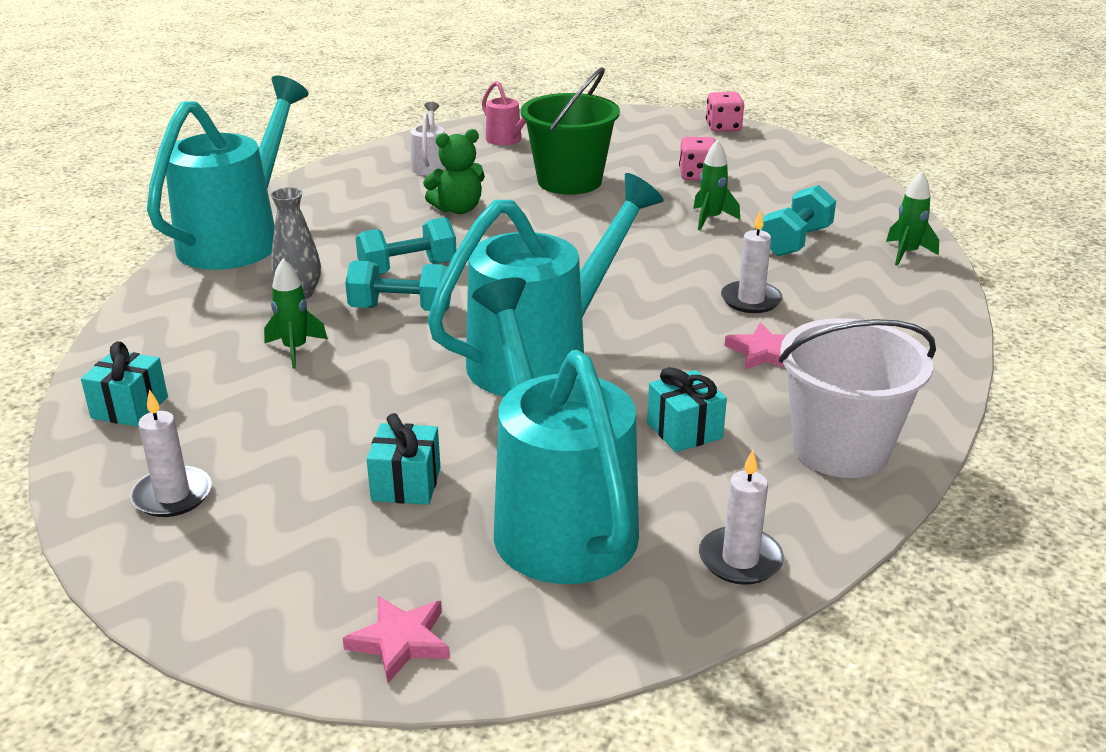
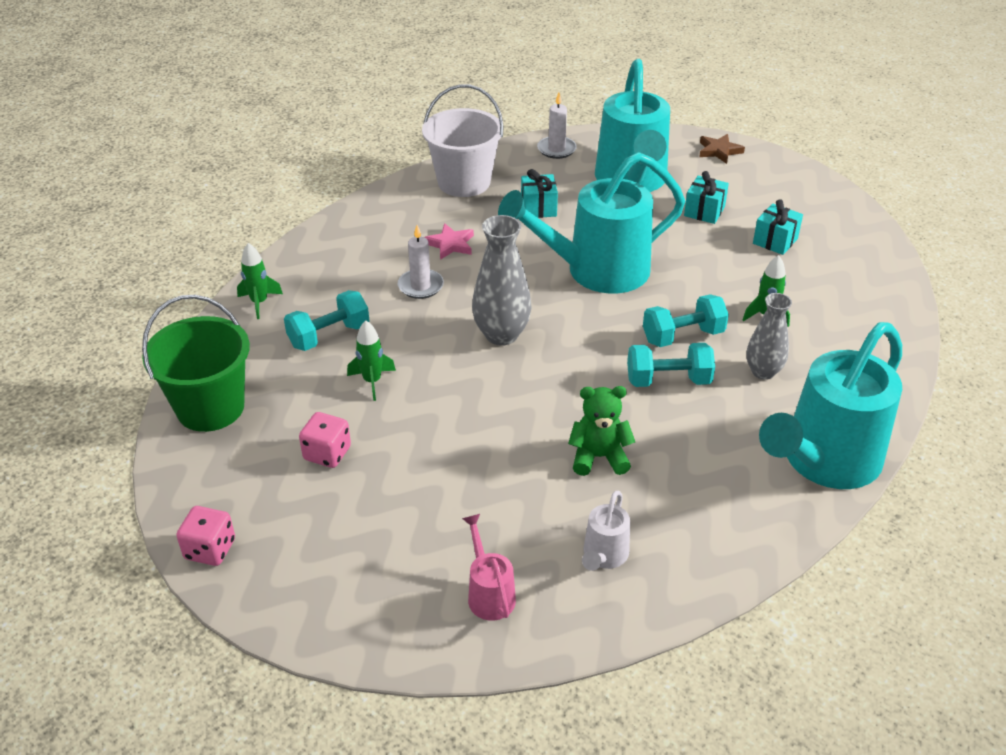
camera: 160 degrees left, 10 degrees up
turquoise gift [81,341,168,427] -> turquoise gift moved to [753,199,803,255]
white candle [130,389,212,517] -> none
pink star [342,596,450,683] -> brown star [699,134,745,164]
turquoise dumbbell [345,260,451,311] -> turquoise dumbbell turned 45 degrees counterclockwise [643,294,729,347]
green bucket [521,67,620,195] -> green bucket moved to [142,295,250,432]
none -> grey vase [472,215,532,346]

